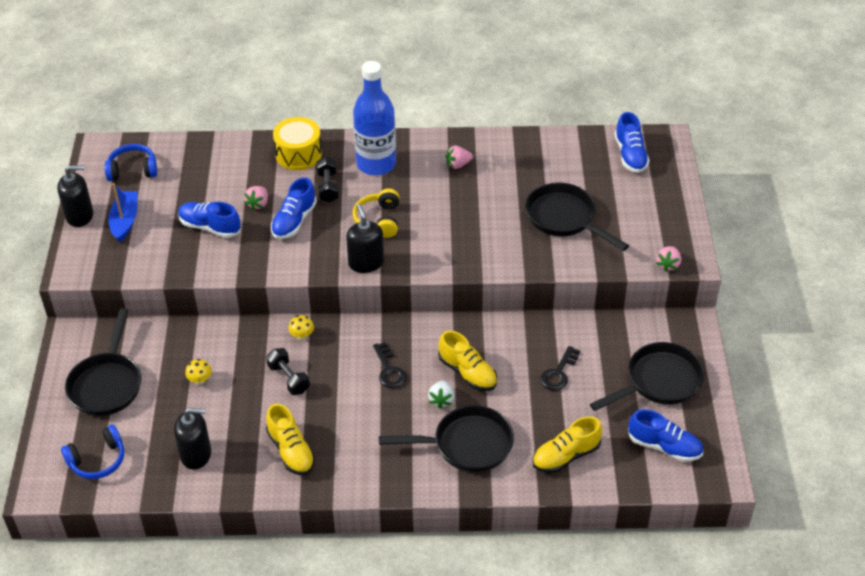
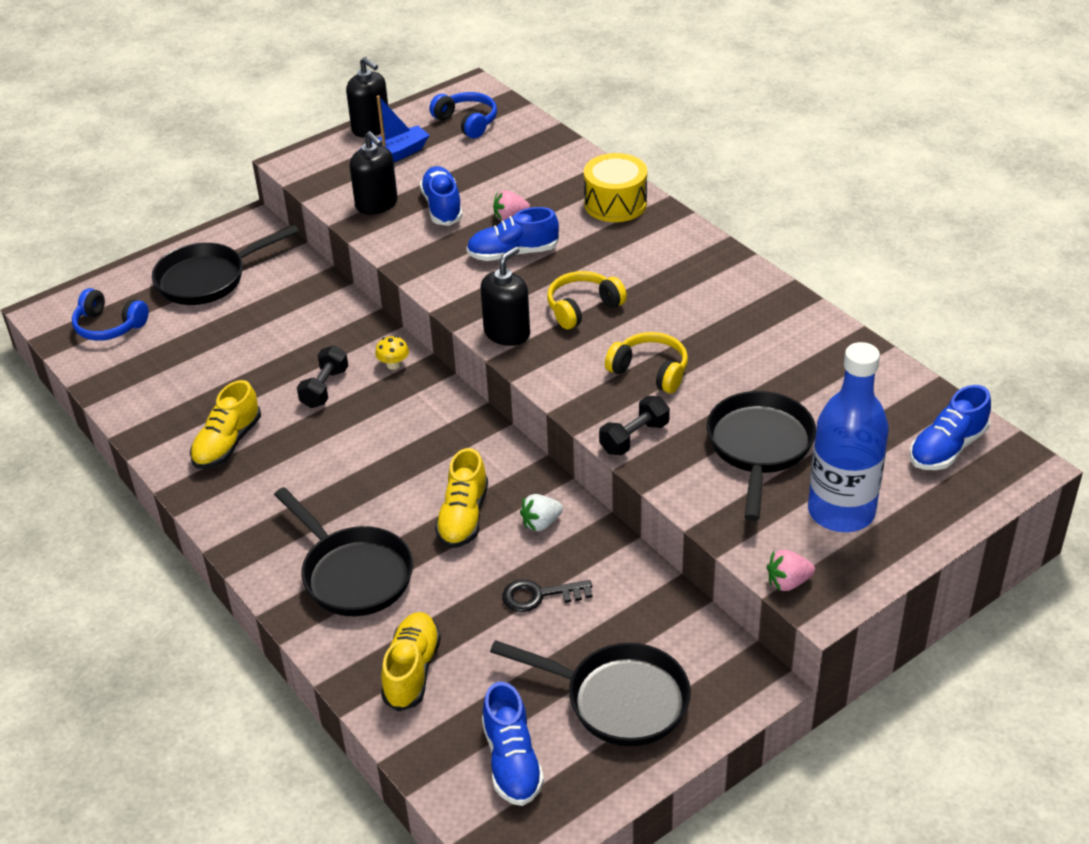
camera: 55 degrees right, 5 degrees down
black soap dispenser [174,408,211,470] -> black soap dispenser moved to [350,131,398,215]
yellow mushroom [185,359,212,385] -> none
black dumbbell [316,157,339,202] -> black dumbbell moved to [599,396,670,456]
blue bottle [353,61,396,176] -> blue bottle moved to [808,342,889,532]
black key [373,342,407,388] -> none
white strawberry [428,380,454,409] -> white strawberry moved to [520,494,563,531]
pink strawberry [446,145,473,169] -> none
yellow shoe [532,416,602,473] -> yellow shoe turned 75 degrees clockwise [381,612,441,711]
none -> yellow headphones [605,332,688,393]

